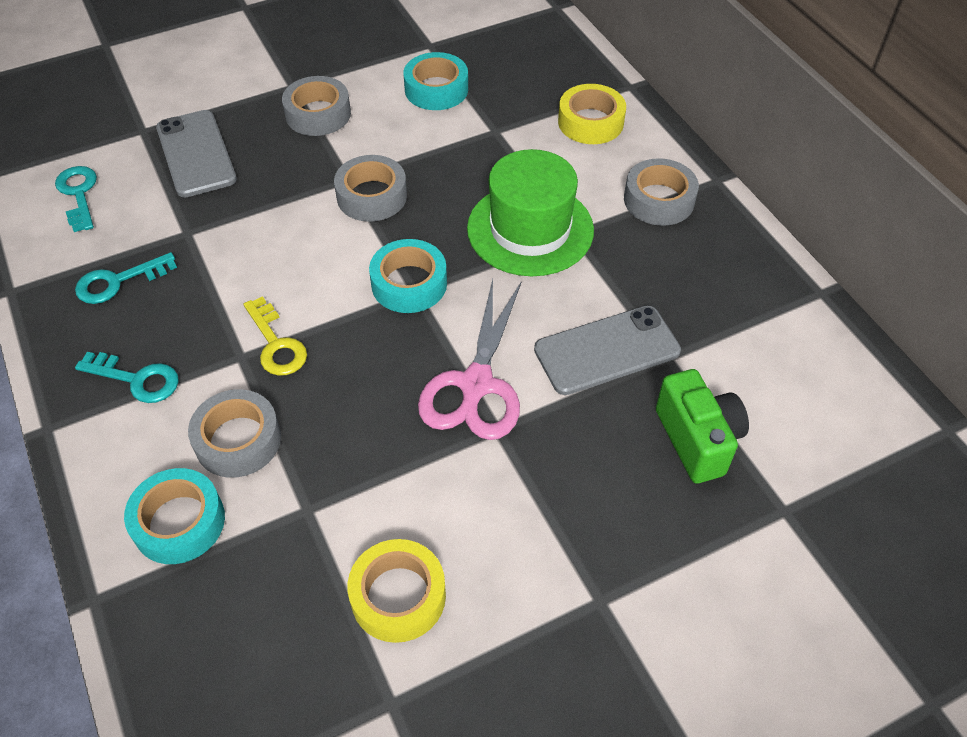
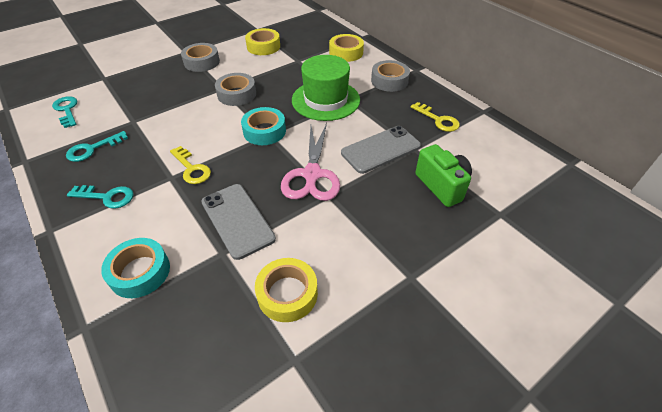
camera: 10 degrees left, 5 degrees down
grey phone [156,110,237,198] -> grey phone moved to [201,184,276,260]
grey tape [188,389,281,478] -> none
turquoise tape [403,52,468,110] -> yellow tape [245,28,280,55]
none -> yellow key [411,102,460,132]

